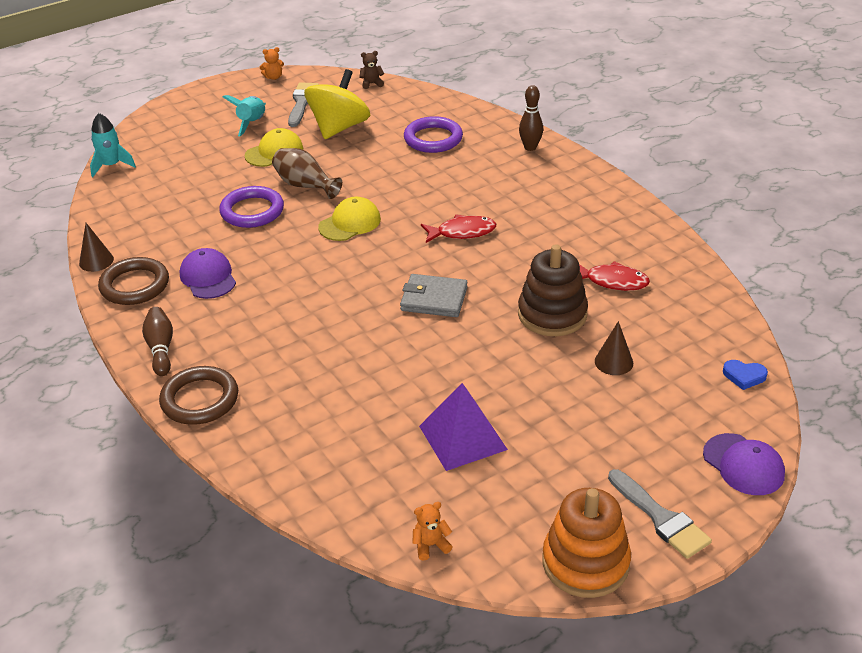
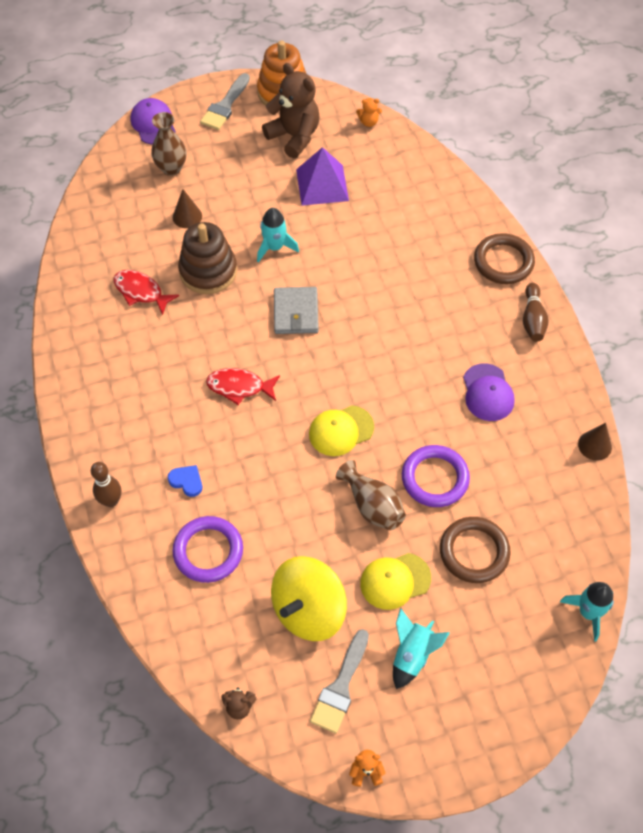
camera: 165 degrees left, 20 degrees up
brown ring [98,257,169,305] -> brown ring moved to [440,517,511,583]
grey wallet [400,274,468,317] -> grey wallet turned 60 degrees clockwise [274,287,319,334]
grey brush [608,469,712,559] -> grey brush turned 135 degrees counterclockwise [200,73,250,130]
blue heart [723,360,768,390] -> blue heart moved to [168,465,202,497]
none -> brown vase [151,112,186,176]
none -> turquoise rocket [257,208,299,263]
none -> brown teddy bear [262,63,319,159]

